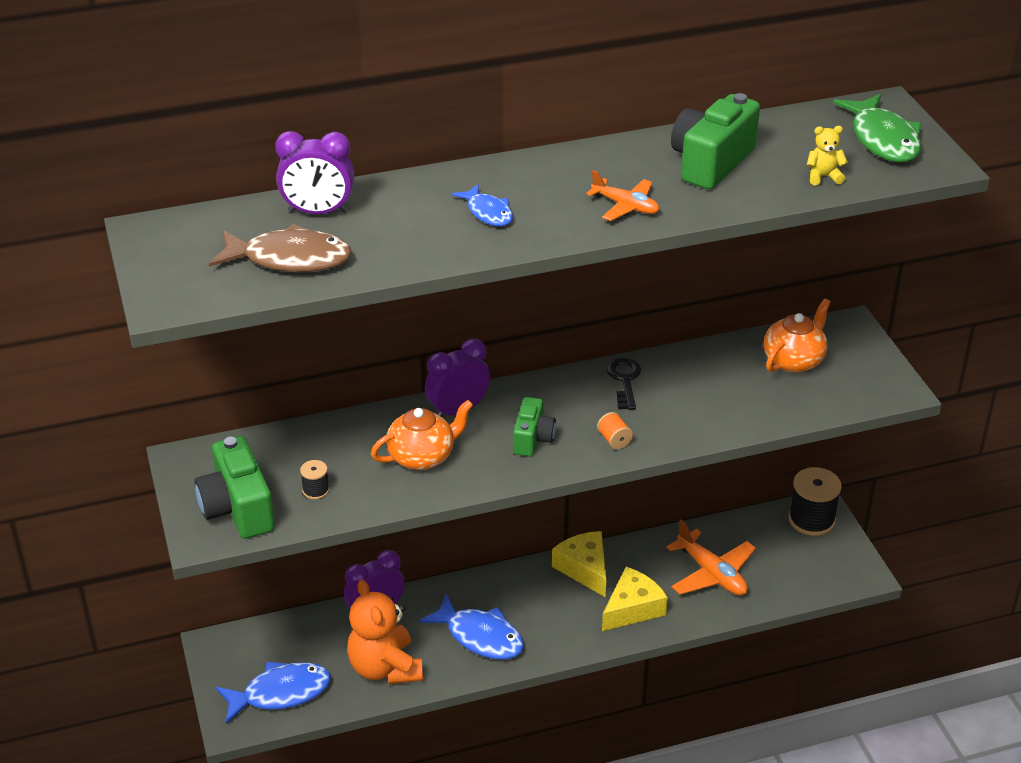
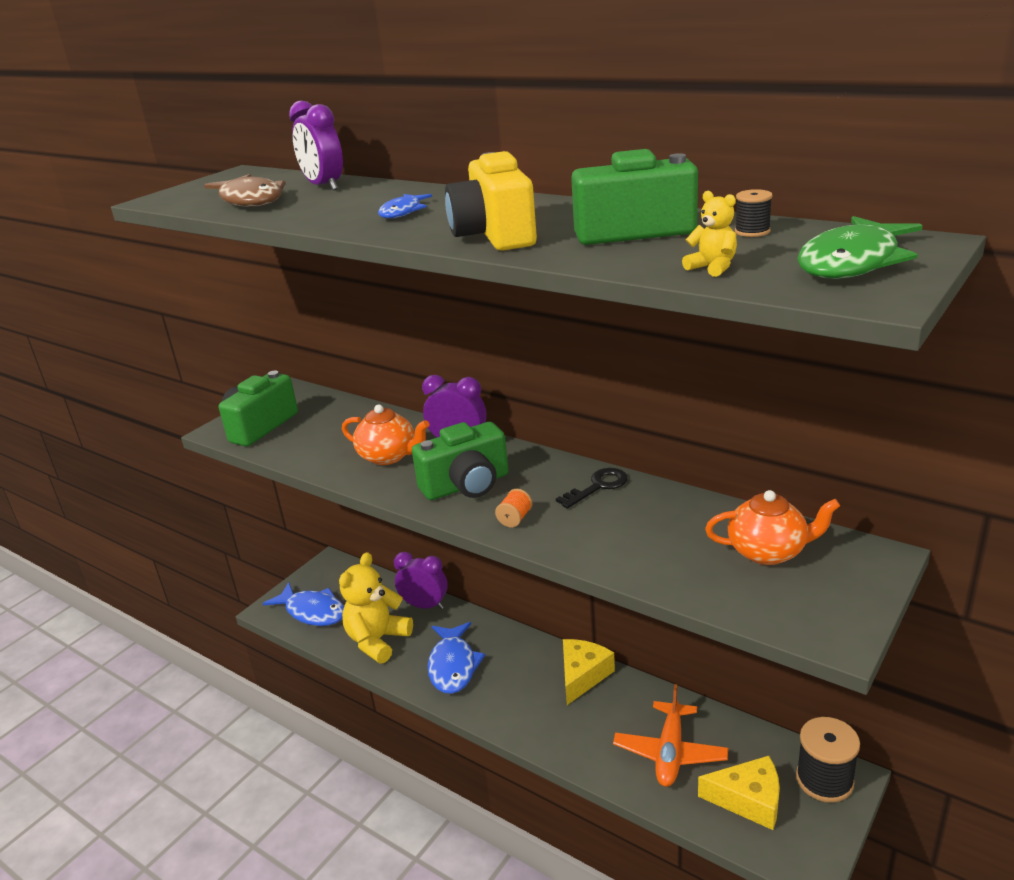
camera: 55 degrees right, 10 degrees down
black spool [300,460,329,499] -> black spool moved to [735,189,773,237]
orange teddy bear [347,580,423,684] -> yellow teddy bear [339,552,413,663]
green camera [513,397,556,456] -> green camera [412,422,508,500], size x1.63
orange plane [586,170,659,221] -> yellow camera [445,151,537,251]
yellow cheese [602,567,668,631] -> yellow cheese moved to [698,756,780,830]

